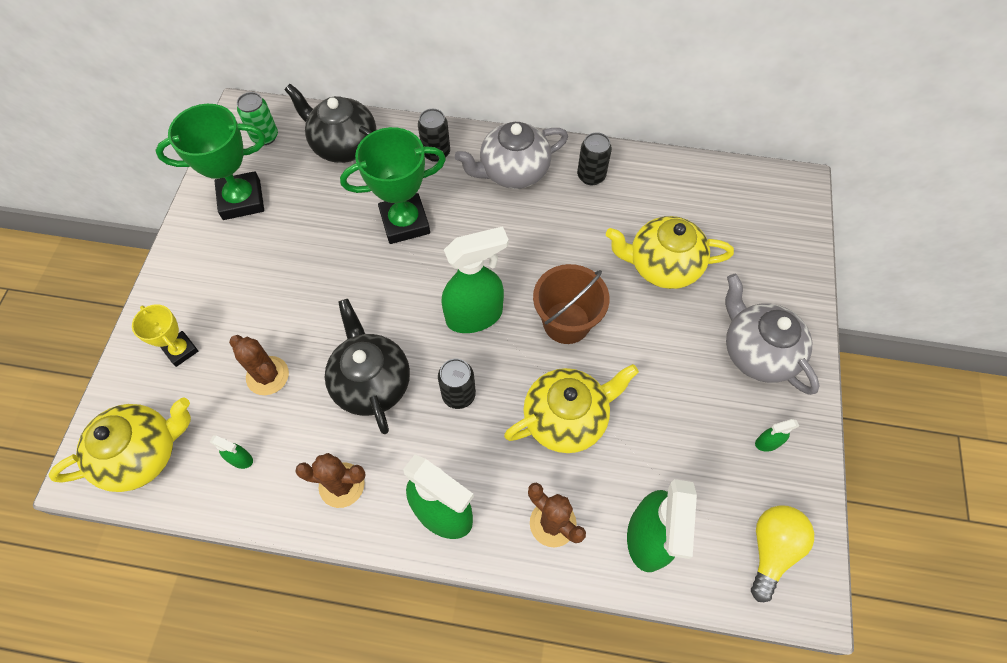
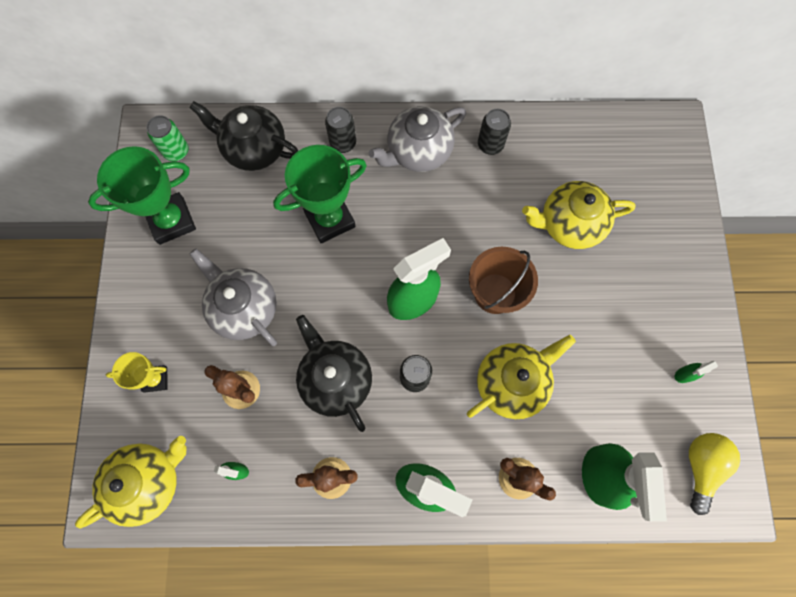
camera: 10 degrees left, 10 degrees up
yellow trophy [132,304,198,367] -> yellow trophy turned 45 degrees counterclockwise [106,352,168,393]
grey teapot [725,274,820,395] -> grey teapot moved to [190,248,277,346]

